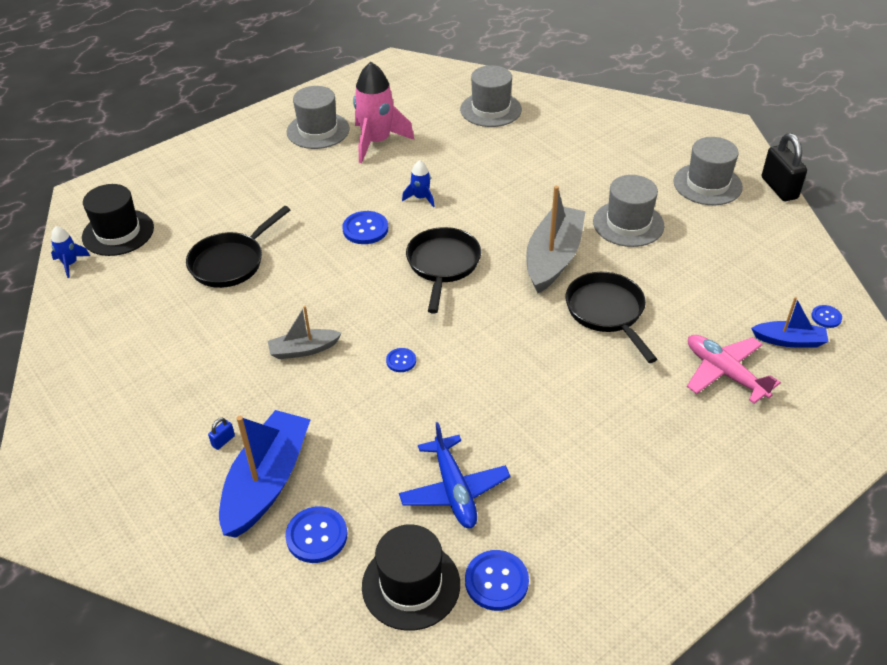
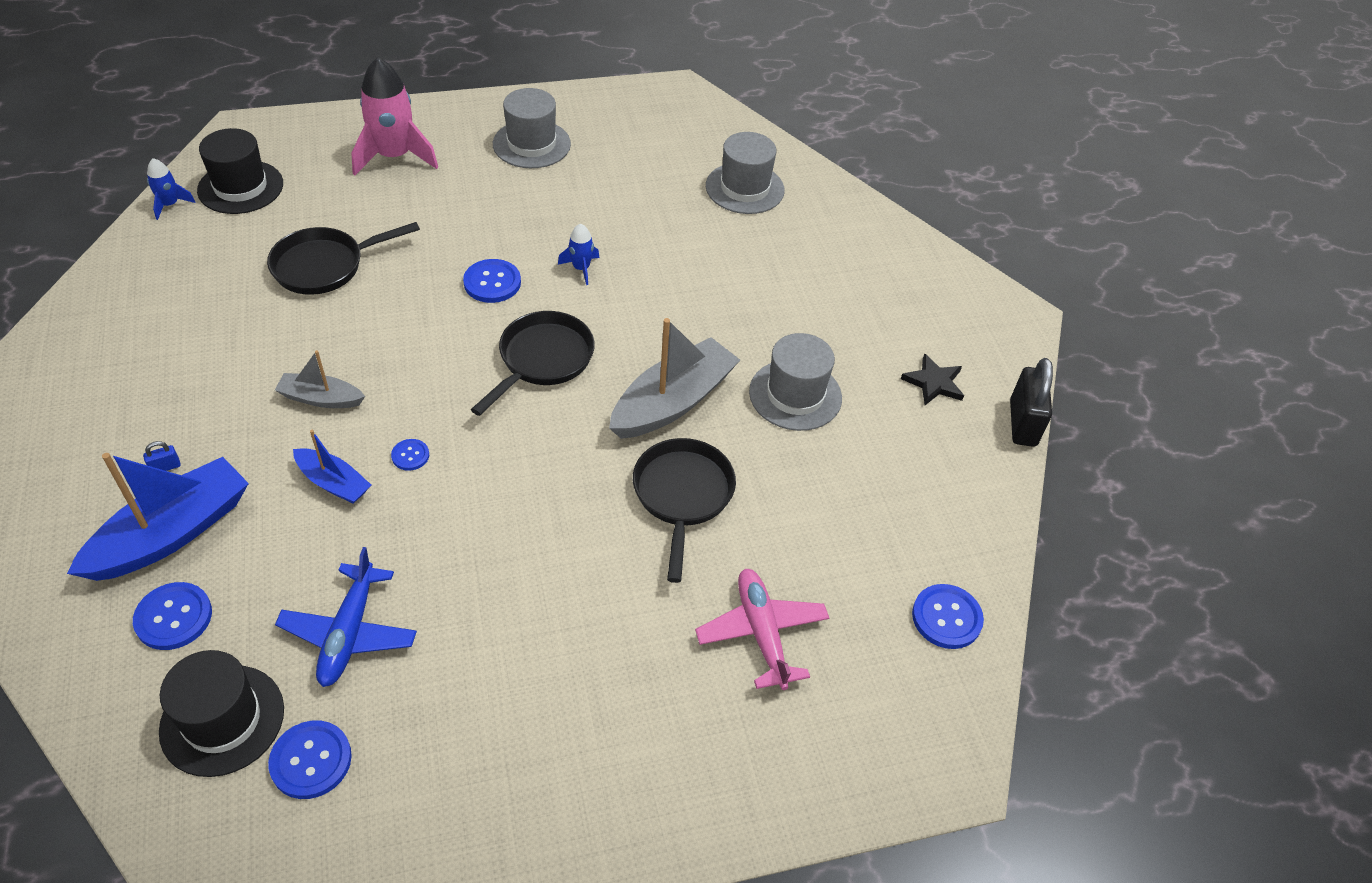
camera: 20 degrees right, 5 degrees up
pink rocket [353,62,414,163] -> pink rocket moved to [351,57,438,176]
grey hat [673,137,743,205] -> black star [901,353,964,405]
blue boat [751,297,828,348] -> blue boat moved to [293,430,371,504]
blue button [811,305,842,328] -> blue button [912,584,984,649], size x1.75

